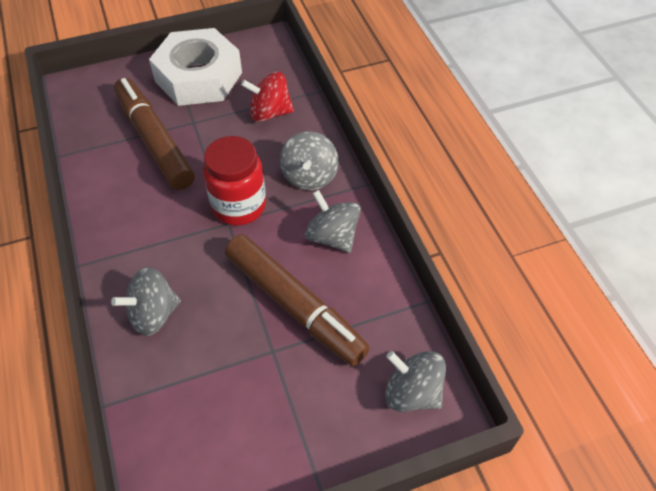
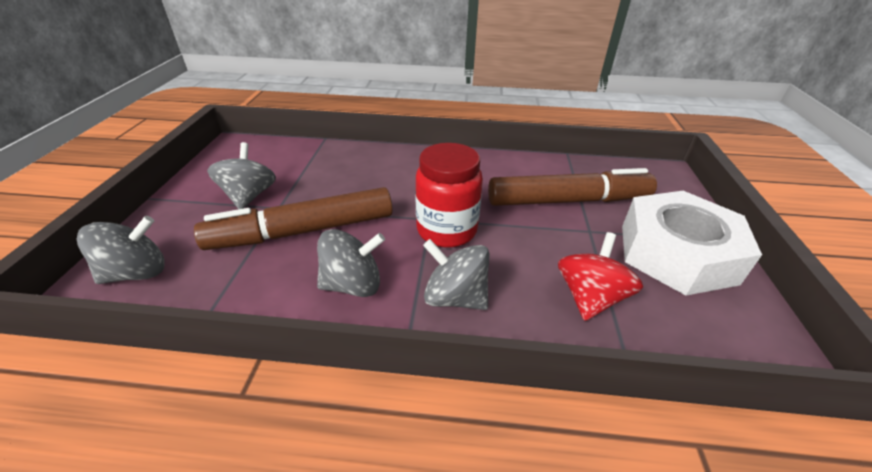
camera: 115 degrees right, 15 degrees down
grey spinning top [111,267,181,336] -> grey spinning top moved to [207,142,276,209]

